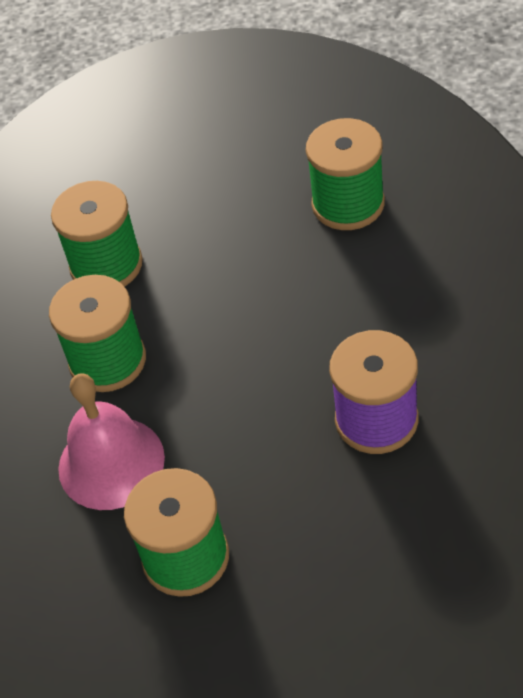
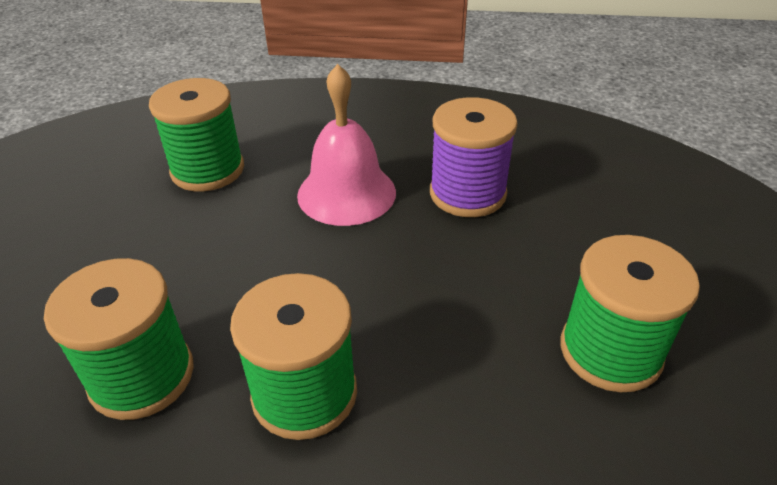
camera: 85 degrees left, 10 degrees down
pink bell [58,373,165,510] -> pink bell moved to [297,64,396,226]

